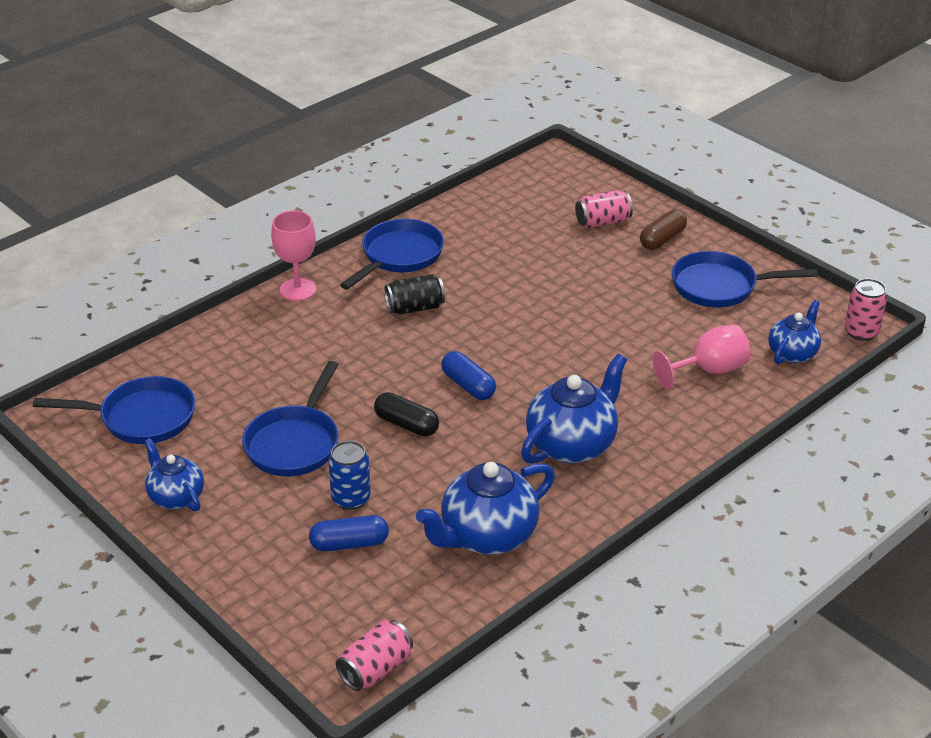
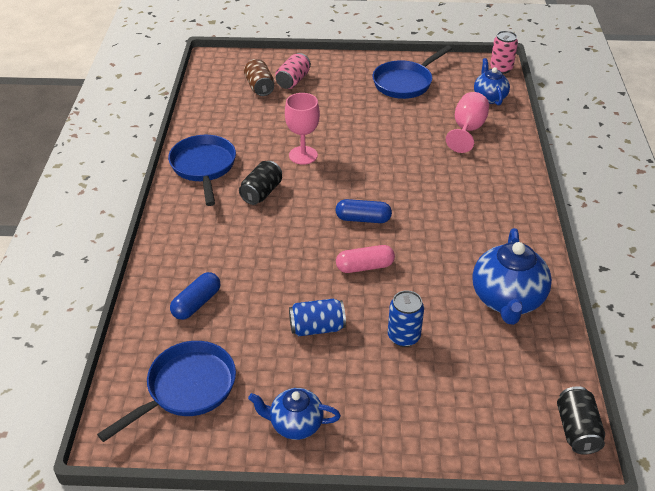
camera: 45 degrees left, 5 degrees up
blue pan [242,361,339,476] -> blue can [289,299,346,336]
pink goblet [271,211,316,301] -> pink goblet moved to [285,93,320,165]
blue capsule [309,515,389,551] -> blue capsule moved to [170,272,220,320]
pink can [336,620,413,691] -> black can [557,386,605,455]
black capsule [374,392,439,437] -> pink capsule [336,245,395,273]
blue teapot [521,354,627,464] -> none
brown capsule [640,210,687,250] -> none
none -> brown can [244,59,274,96]

